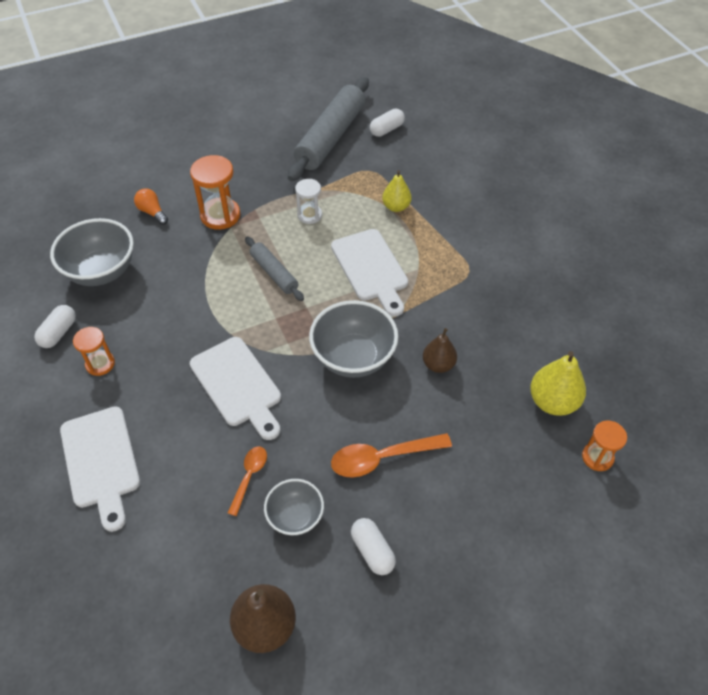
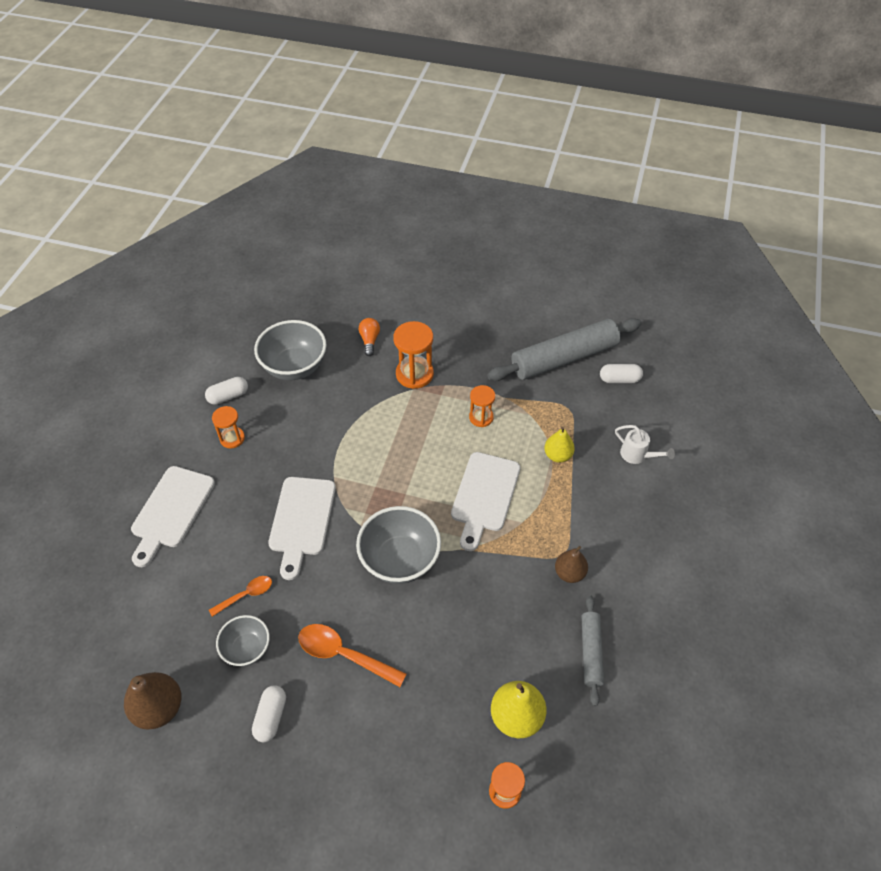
camera: 40 degrees right, 0 degrees up
grey rolling pin [245,237,304,301] -> grey rolling pin moved to [582,595,604,706]
white hourglass [295,179,322,224] -> orange hourglass [469,385,495,427]
brown pear [423,328,457,373] -> brown pear moved to [555,546,588,583]
none -> white watering can [615,425,675,464]

